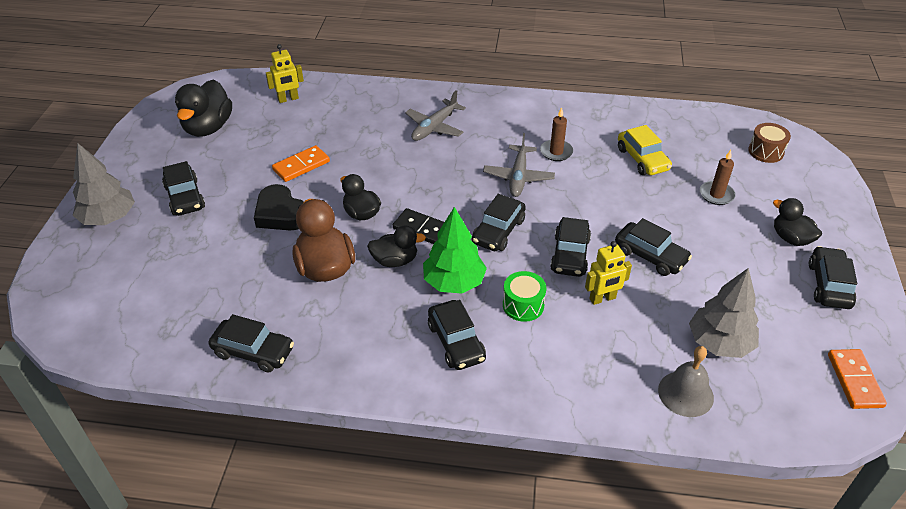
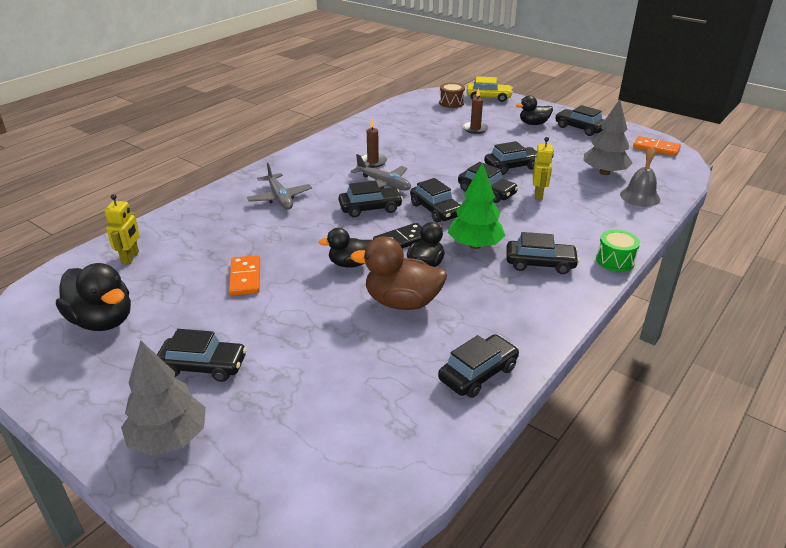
camera: 60 degrees left, 10 degrees down
black heart [254,184,304,230] -> none
green drum [503,271,546,322] -> green drum moved to [596,230,640,272]
yellow car [618,125,672,175] -> yellow car moved to [466,76,513,102]
none -> black car [339,181,403,217]

